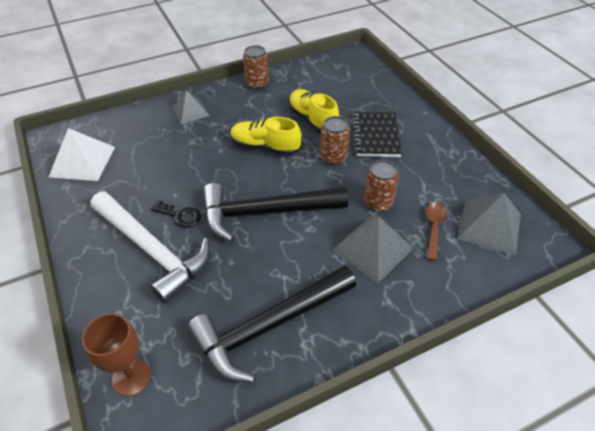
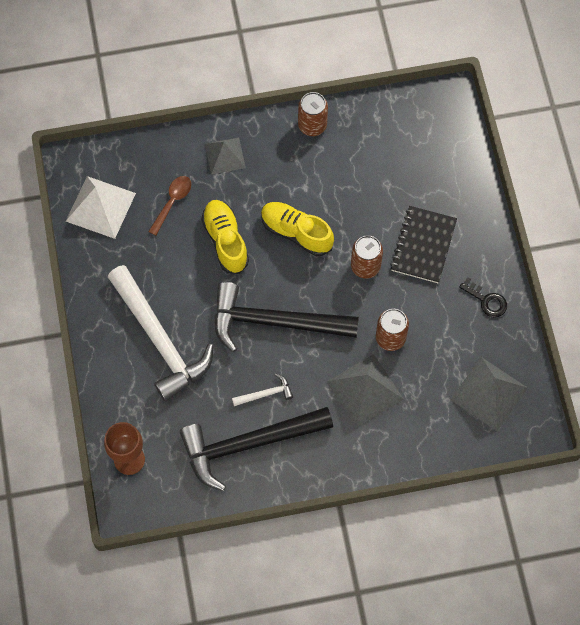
camera: 15 degrees right, 20 degrees up
black key [151,200,201,228] -> black key moved to [459,277,507,317]
yellow shoe [289,89,339,133] -> yellow shoe moved to [201,200,249,274]
brown spoon [426,202,447,261] -> brown spoon moved to [148,176,191,236]
none -> white hammer [232,374,293,406]

